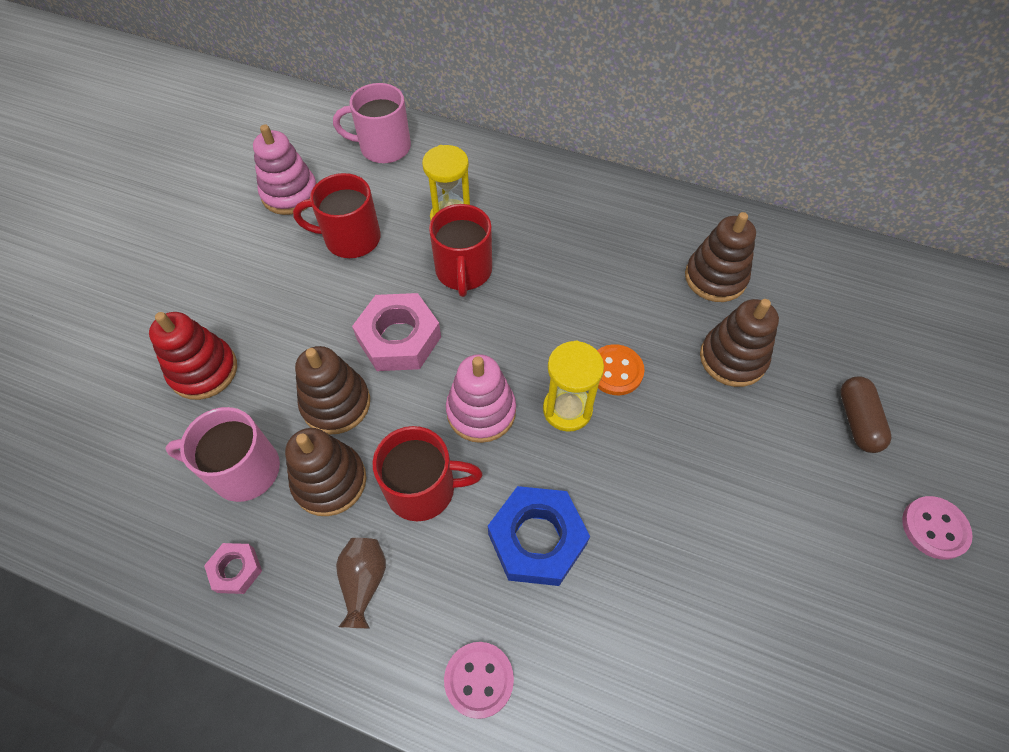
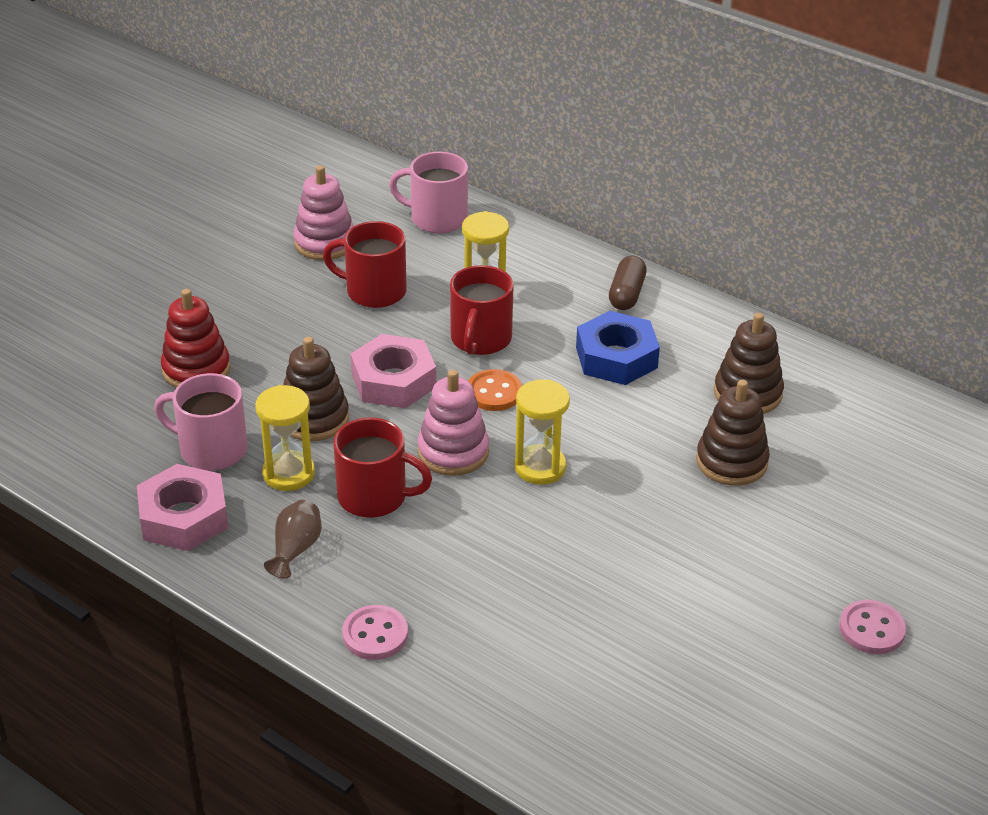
camera: 15 degrees right, 20 degrees down
pink nut [204,543,262,594] -> pink nut [137,464,228,551], size x1.94
brown stacking toy [285,428,366,516] -> yellow hourglass [255,385,315,491]
blue nut [488,486,590,586] -> blue nut moved to [576,311,660,385]
orange button [597,344,645,395] -> orange button moved to [469,369,522,411]
brown capsule [840,376,891,453] -> brown capsule moved to [609,256,647,310]

